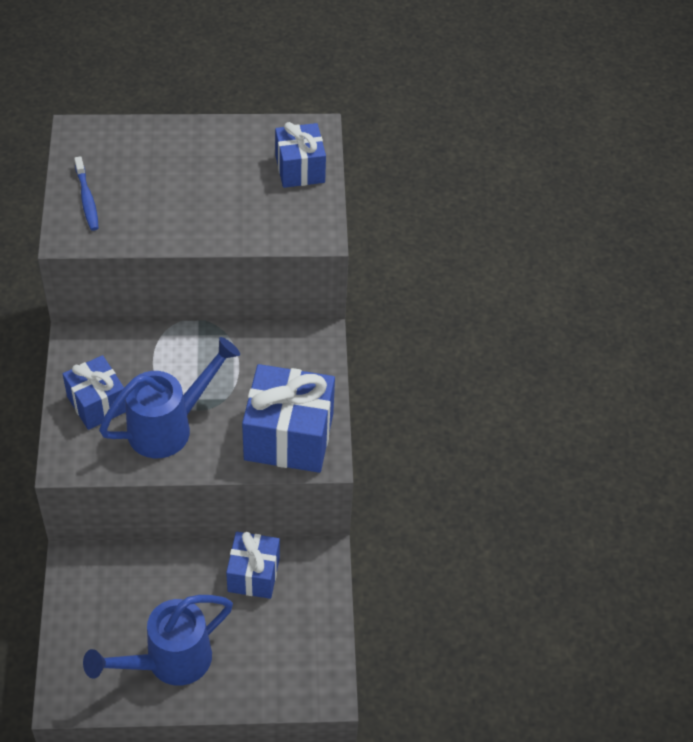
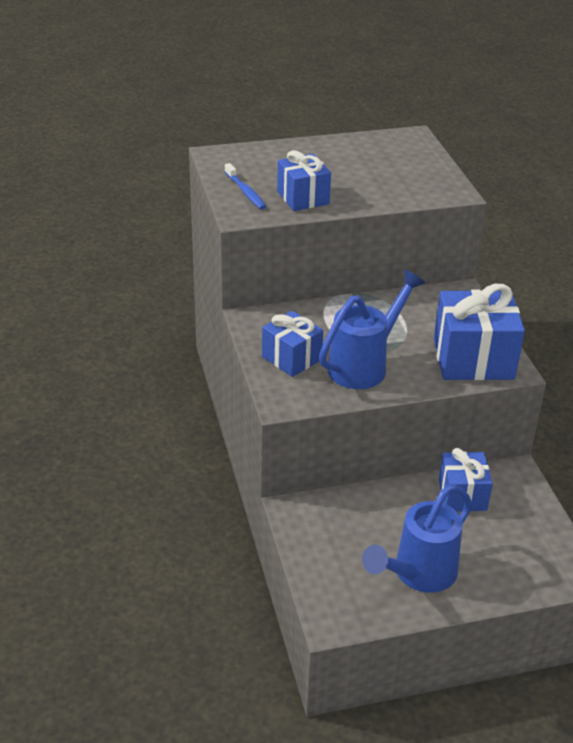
camera: 10 degrees left, 15 degrees down
blue gift [275,122,326,188] -> blue gift moved to [277,150,331,211]

